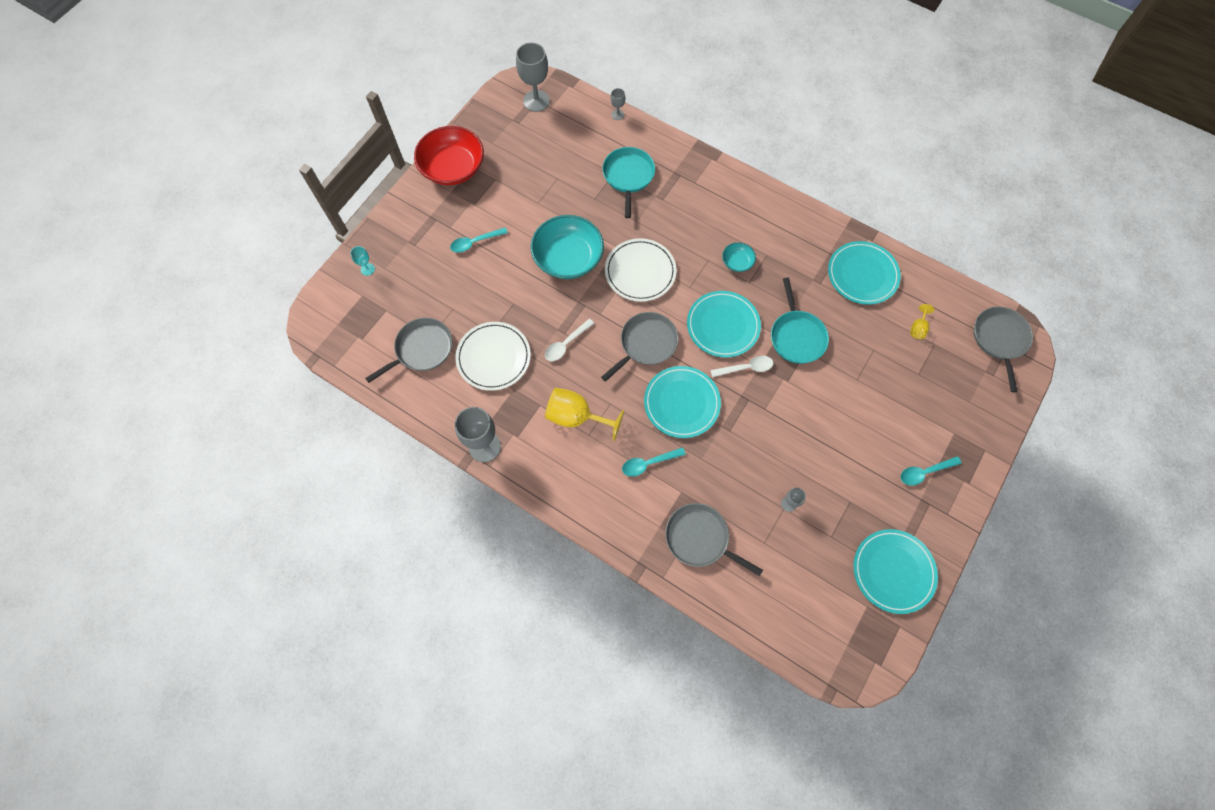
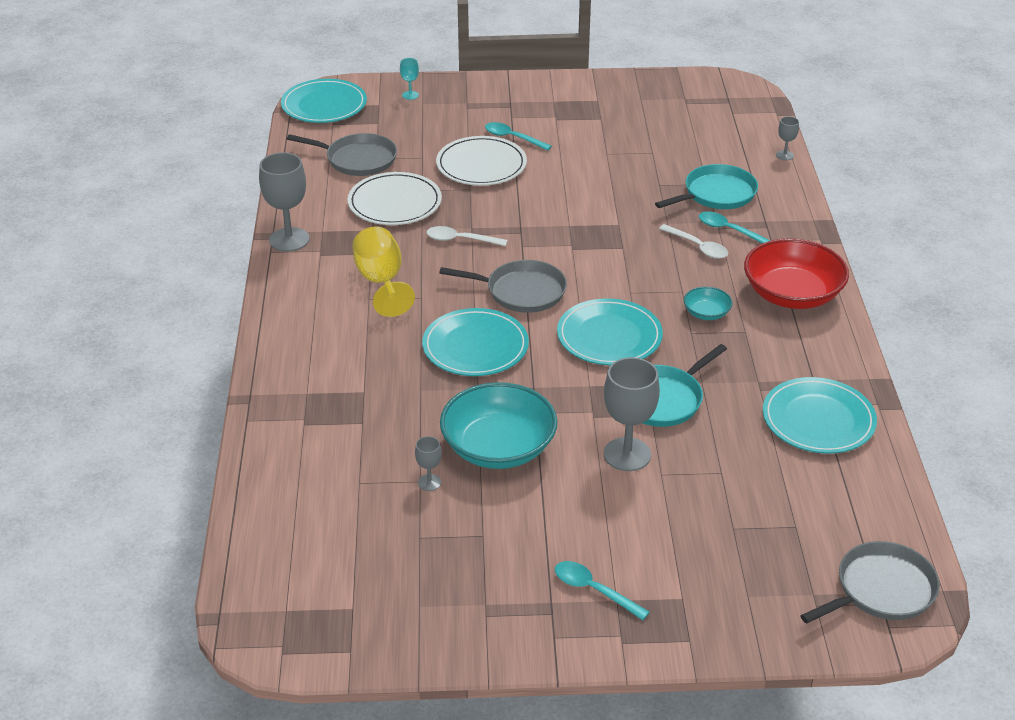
camera: 55 degrees right, 30 degrees down
red bowl [414,126,484,185] -> red bowl moved to [744,238,849,309]
grey goblet [516,43,550,112] -> grey goblet moved to [604,357,660,471]
turquoise bowl [531,215,604,279] -> turquoise bowl moved to [440,382,558,469]
white plate [605,238,677,302] -> white plate moved to [436,136,527,186]
turquoise spoon [622,447,686,477] -> turquoise spoon moved to [699,212,771,243]
grey pan [665,503,763,576] -> none
white spoon [710,356,773,377] -> white spoon moved to [659,224,728,259]
turquoise plate [854,529,938,614] -> turquoise plate moved to [281,79,367,123]
yellow goblet [910,304,934,339] -> none

